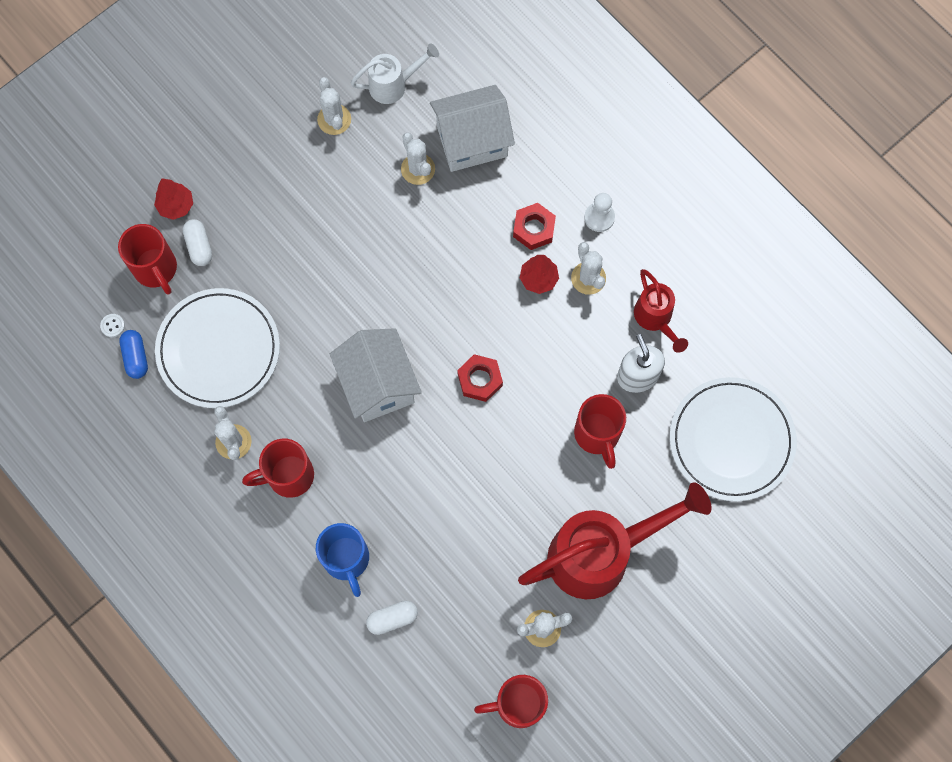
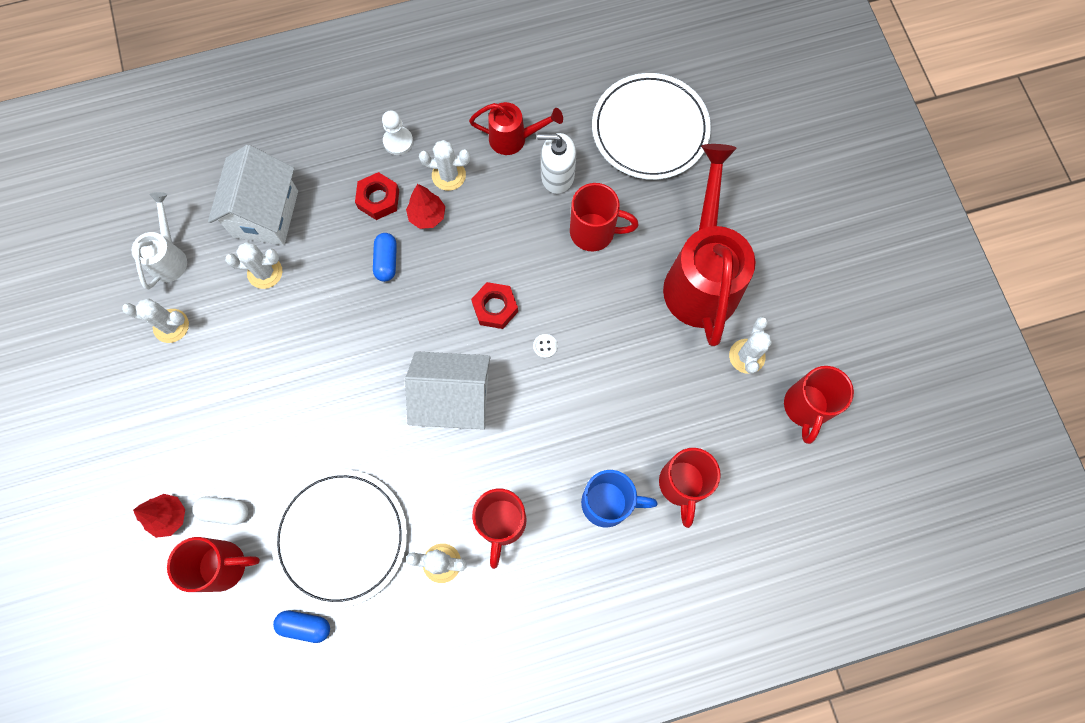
camera: 65 degrees left, 0 degrees up
white button [100,314,125,337] -> white button moved to [533,334,557,358]
white capsule [366,601,418,635] -> red mug [659,448,721,528]
none -> blue capsule [373,233,397,282]

